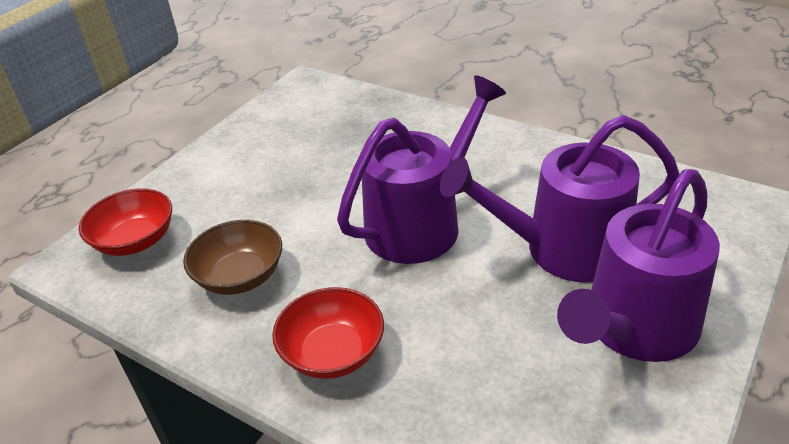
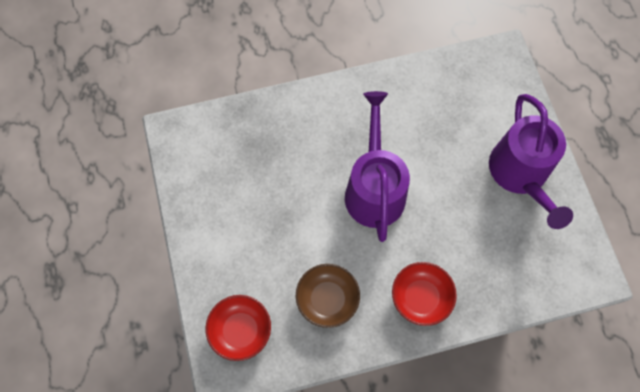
camera: 50 degrees left, 30 degrees up
purple watering can [440,115,680,283] -> none

